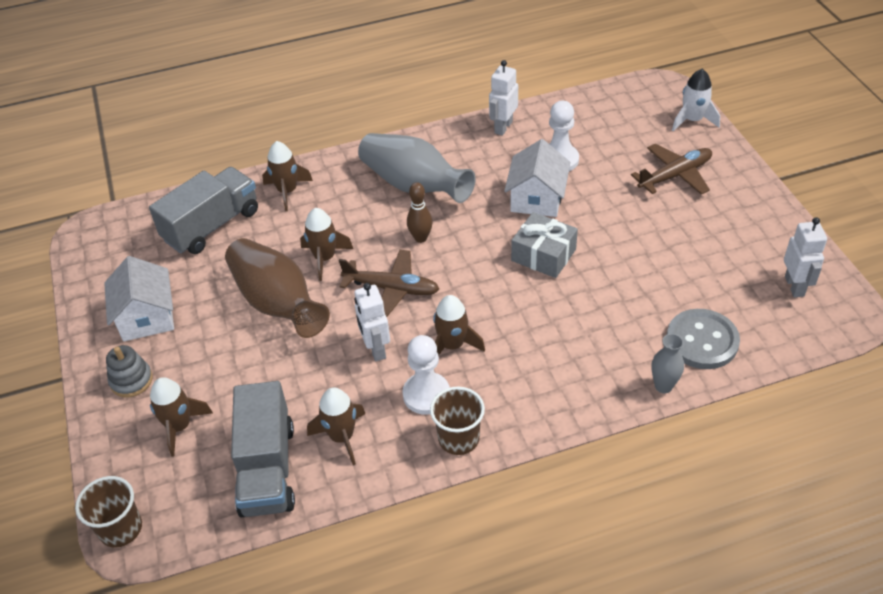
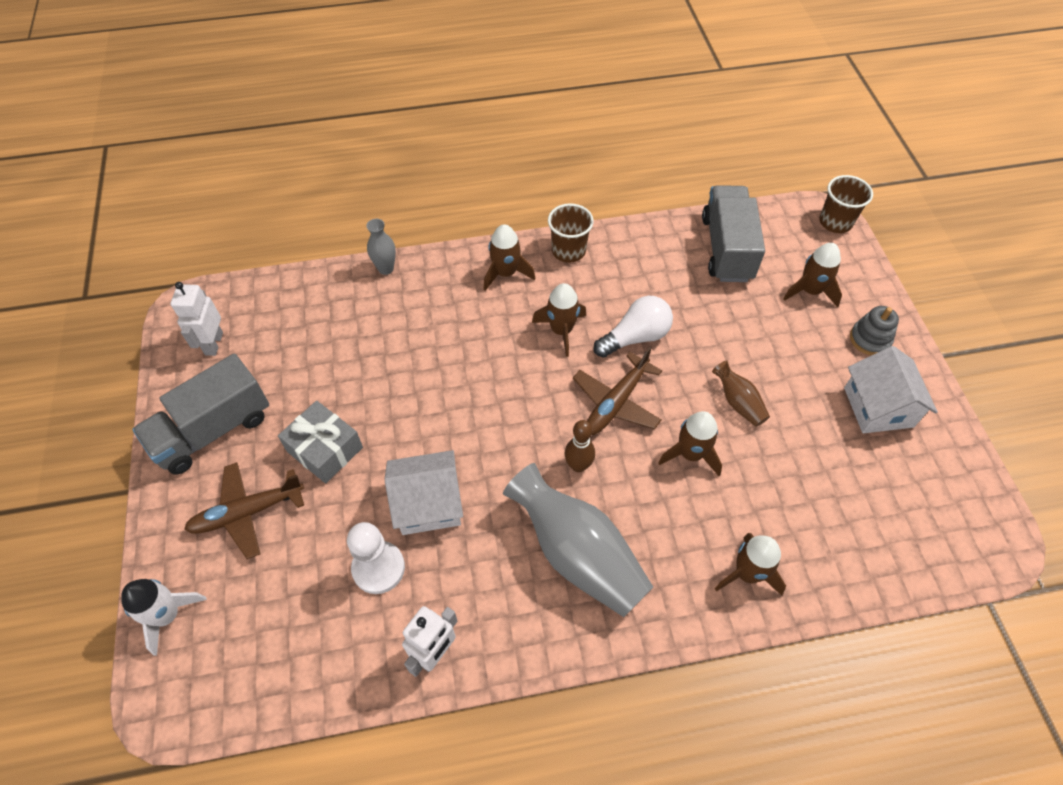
camera: 175 degrees left, 10 degrees up
grey truck [149,167,258,254] -> grey truck moved to [132,354,269,475]
brown vase [225,238,330,338] -> brown vase [712,361,770,427], size x0.47
brown rocket [307,387,365,465] -> brown rocket moved to [483,224,535,291]
brown plane [339,249,439,317] -> brown plane turned 75 degrees counterclockwise [573,347,662,435]
white robot [354,283,390,361] -> white light bulb [594,296,673,358]
white pawn [403,335,450,415] -> none
white house [504,139,570,217] -> white house turned 60 degrees clockwise [384,450,463,535]
grey gift [511,212,578,278] -> grey gift moved to [278,401,363,483]
grey button [667,309,740,369] -> none

